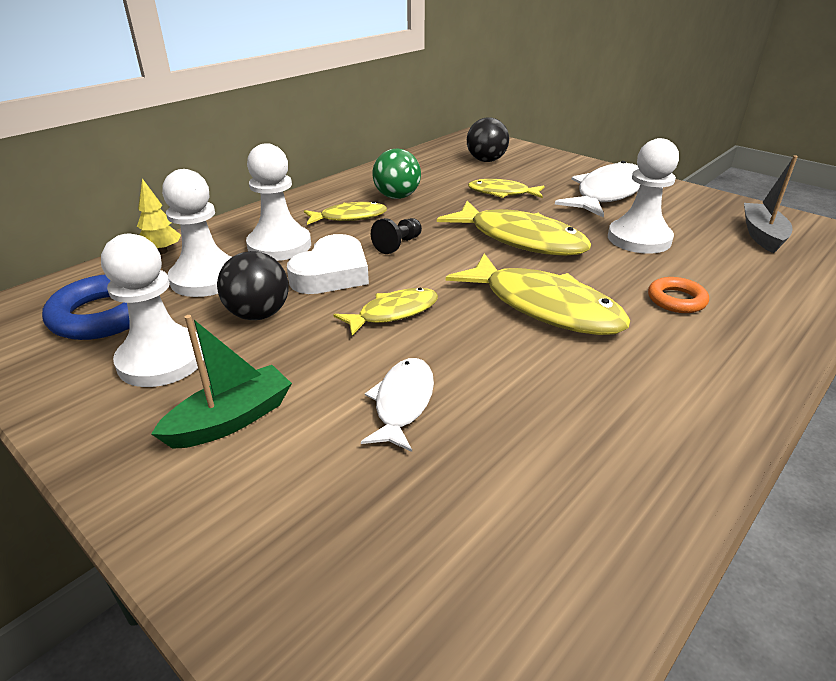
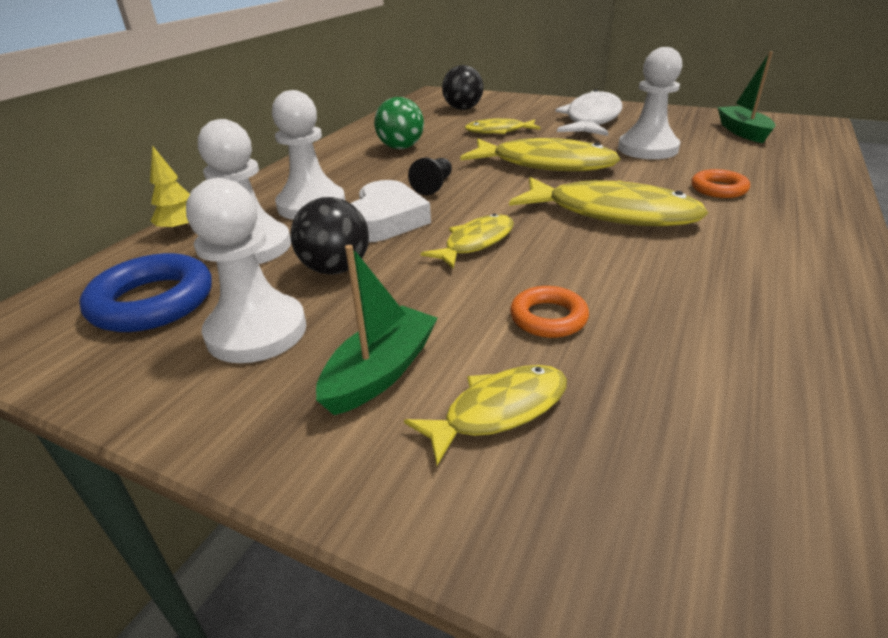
camera: 15 degrees left, 0 degrees up
yellow fish [304,201,387,225] -> yellow fish moved to [404,365,567,465]
white fish [361,358,434,452] -> orange ring [510,286,589,338]
grey boat [744,155,798,253] -> green boat [718,52,775,143]

